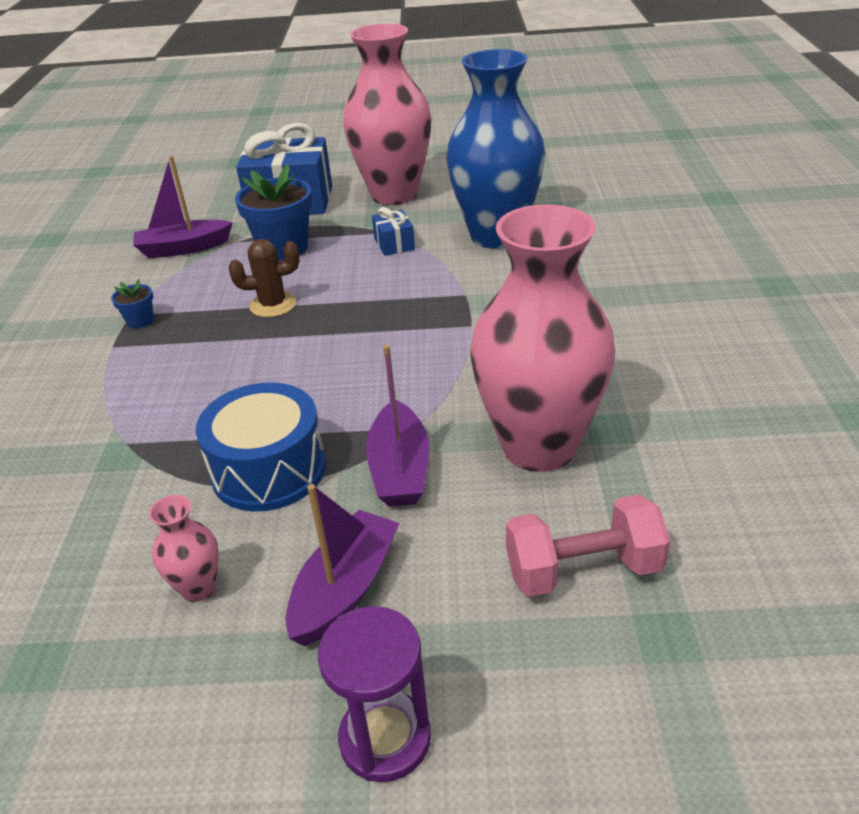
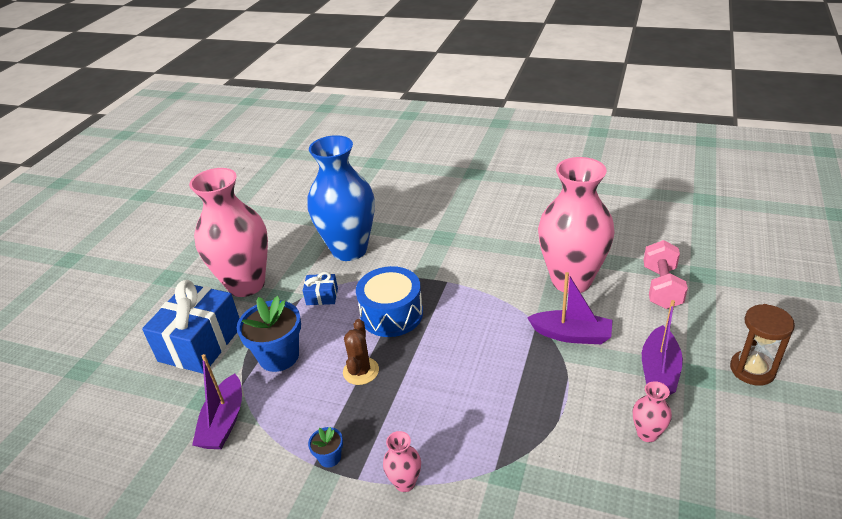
camera: 70 degrees left, 0 degrees up
blue drum [196,382,326,512] -> blue drum moved to [356,266,423,337]
purple boat [285,484,399,646] -> purple boat turned 120 degrees counterclockwise [642,300,683,395]
purple hourglass [318,606,431,782] -> brown hourglass [730,304,795,386]
none -> pink vase [383,431,421,492]

